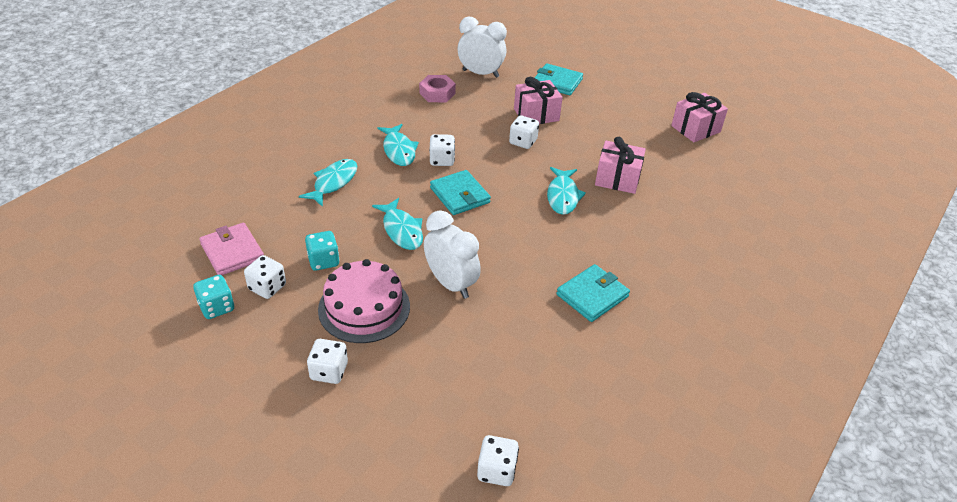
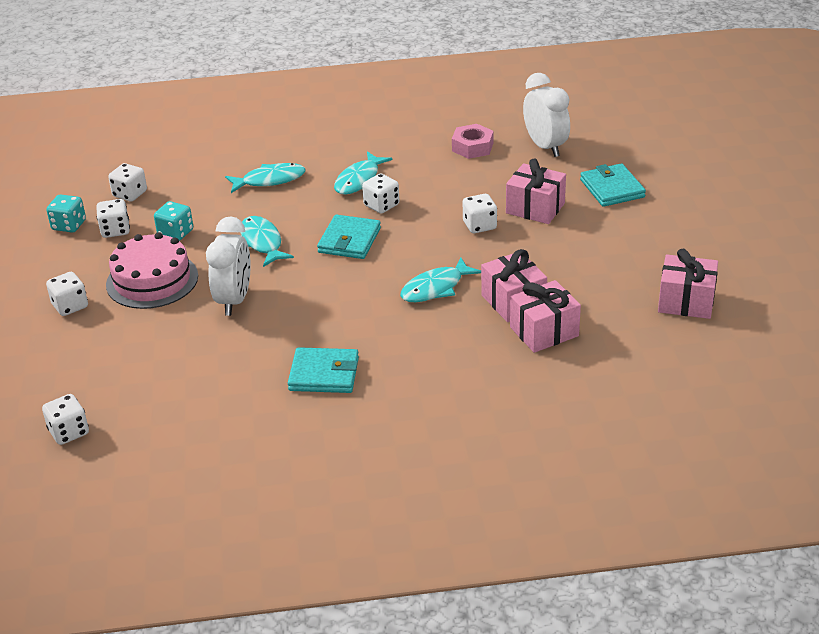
camera: 50 degrees right, 5 degrees down
pink wallet [199,223,264,275] -> white dice [108,163,147,201]
turquoise fish [372,198,423,250] -> turquoise fish turned 135 degrees clockwise [241,216,294,267]
none -> pink gift [510,280,581,353]

